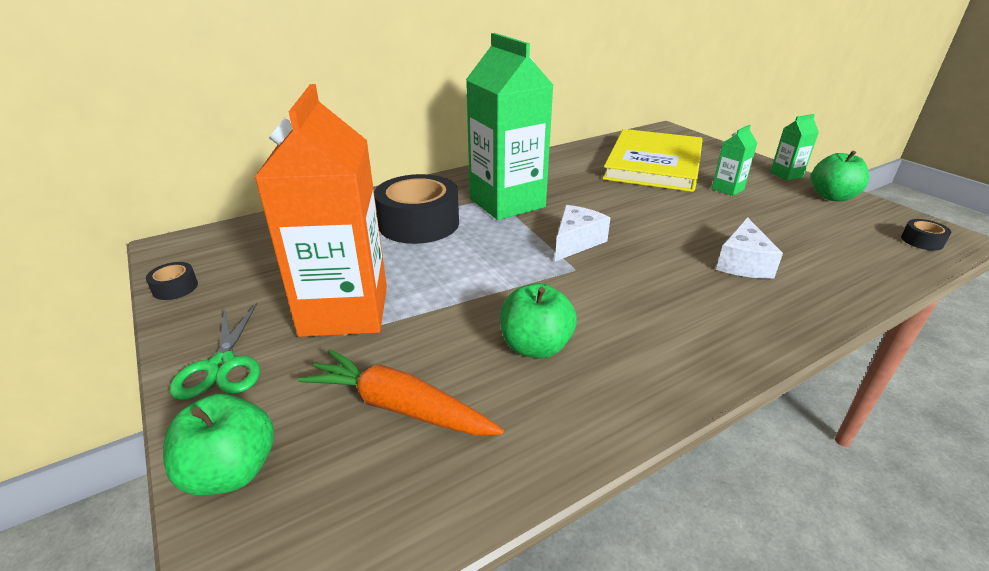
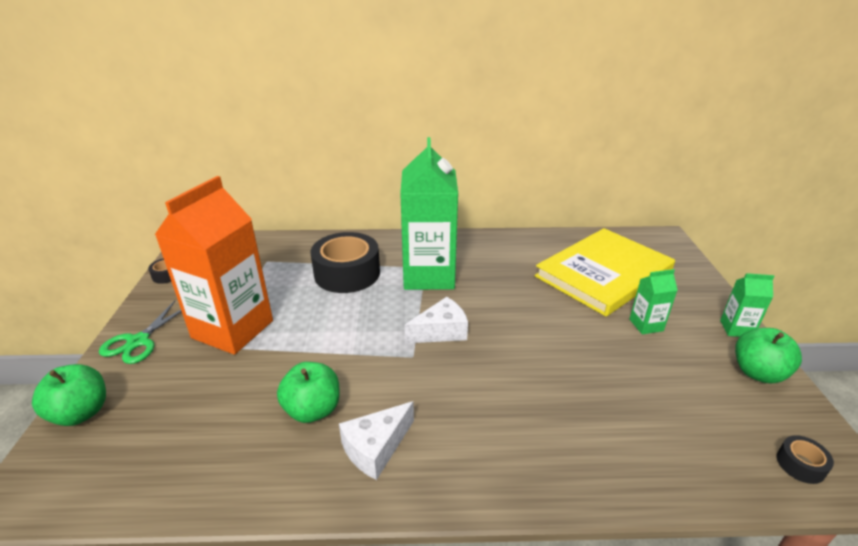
camera: 30 degrees right, 0 degrees up
orange carrot [298,349,504,435] -> none
white cheese [716,217,783,278] -> white cheese moved to [339,401,414,480]

